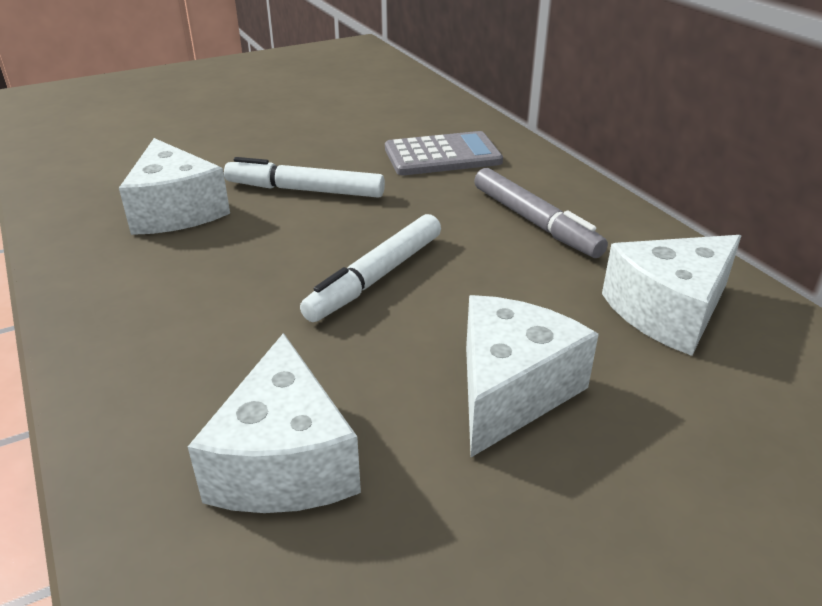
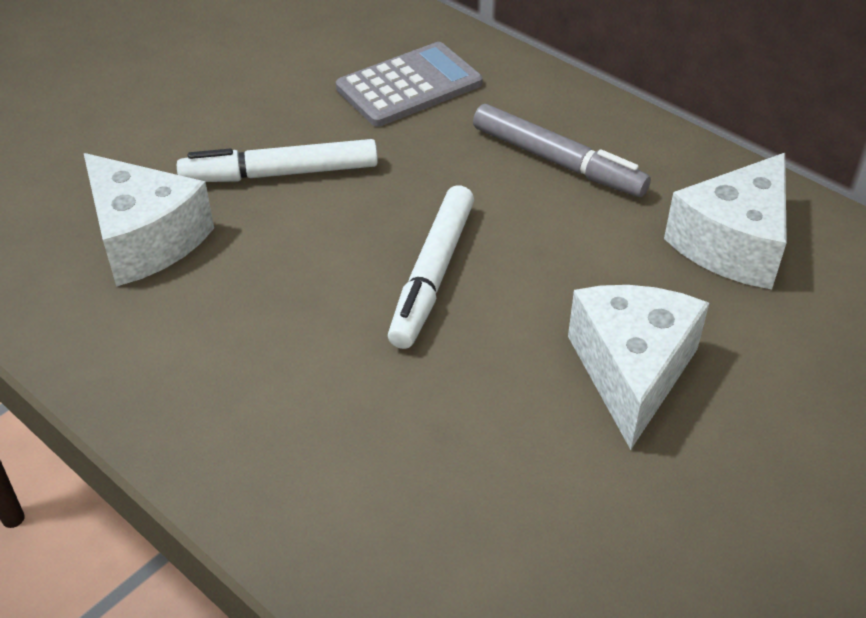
camera: 20 degrees left, 10 degrees up
white cheese [188,333,361,513] -> none

